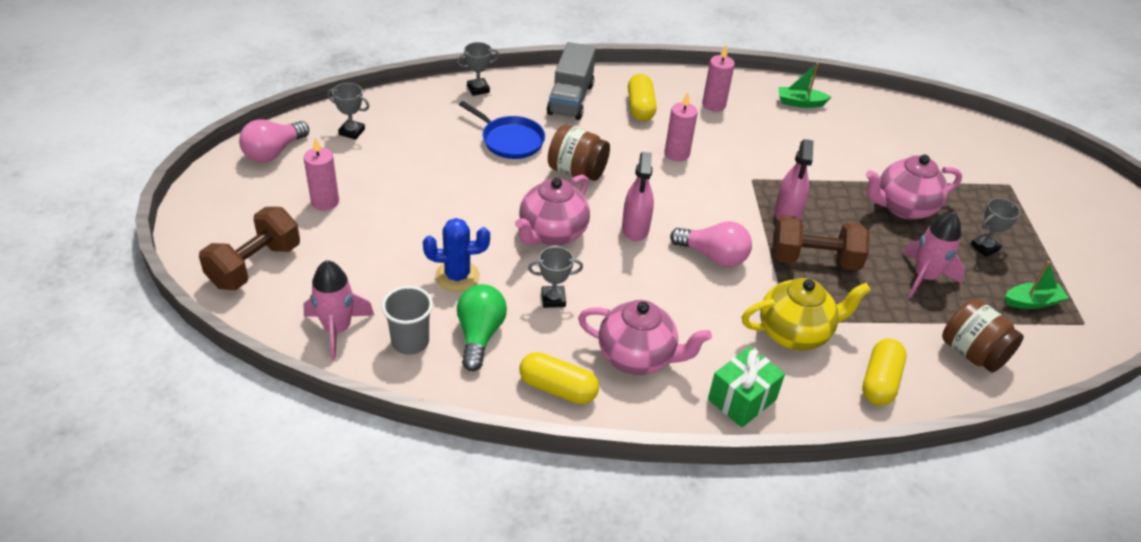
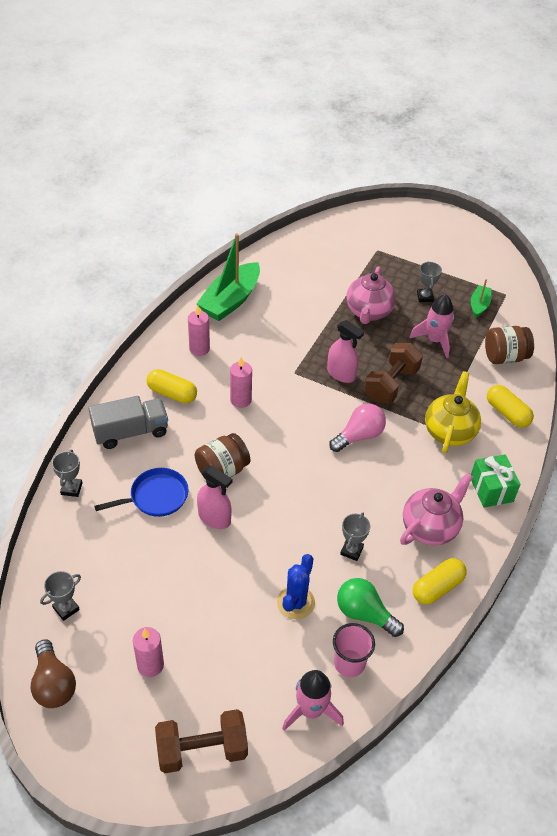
camera: 60 degrees left, 5 degrees up
brown dumbbell [199,207,300,290] -> brown dumbbell turned 75 degrees counterclockwise [155,709,248,773]
pink light bulb [239,119,309,163] -> brown light bulb [30,639,76,708]
grey cup [382,286,433,355] -> pink cup [333,623,375,677]
pink teapot [515,175,590,246] -> none
grey truck [547,42,596,120] -> grey truck turned 60 degrees counterclockwise [89,396,168,449]
pink spray bottle [622,152,654,241] -> pink spray bottle moved to [197,465,232,529]
green boat [778,63,831,108] -> green boat [196,233,260,321], size x1.98

